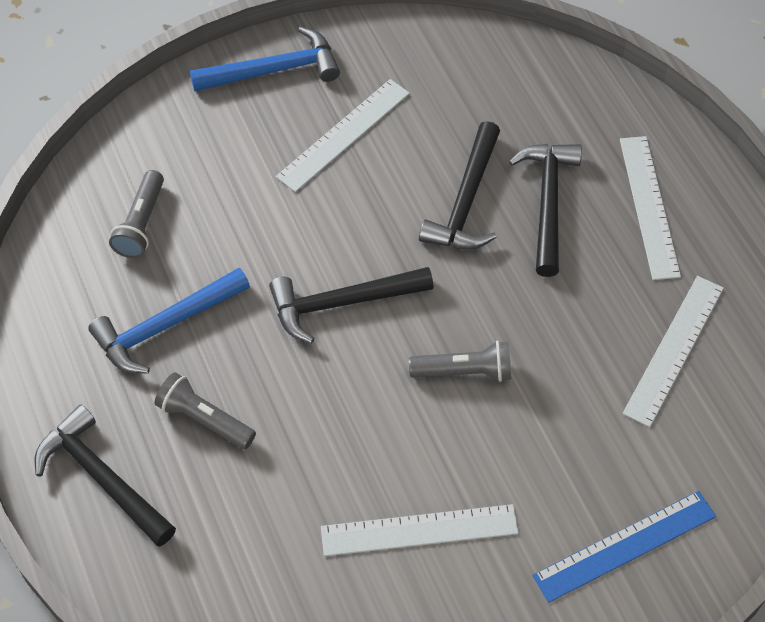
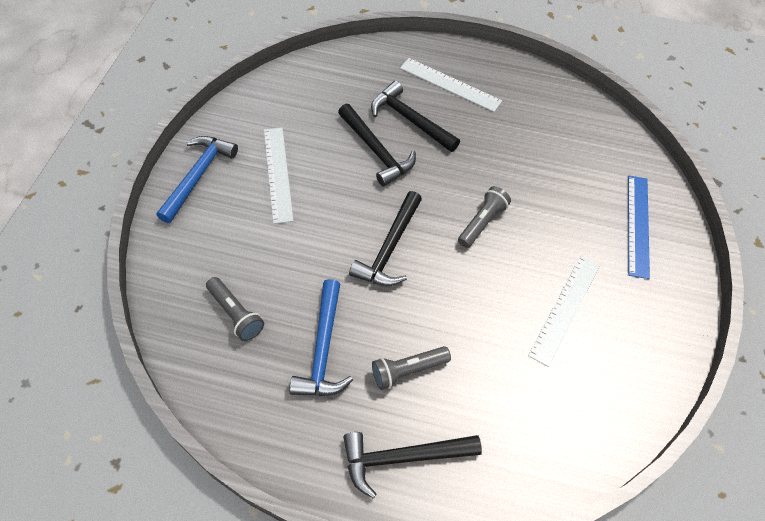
camera: 55 degrees left, 0 degrees up
white ruler [622,276,724,427] -> none

